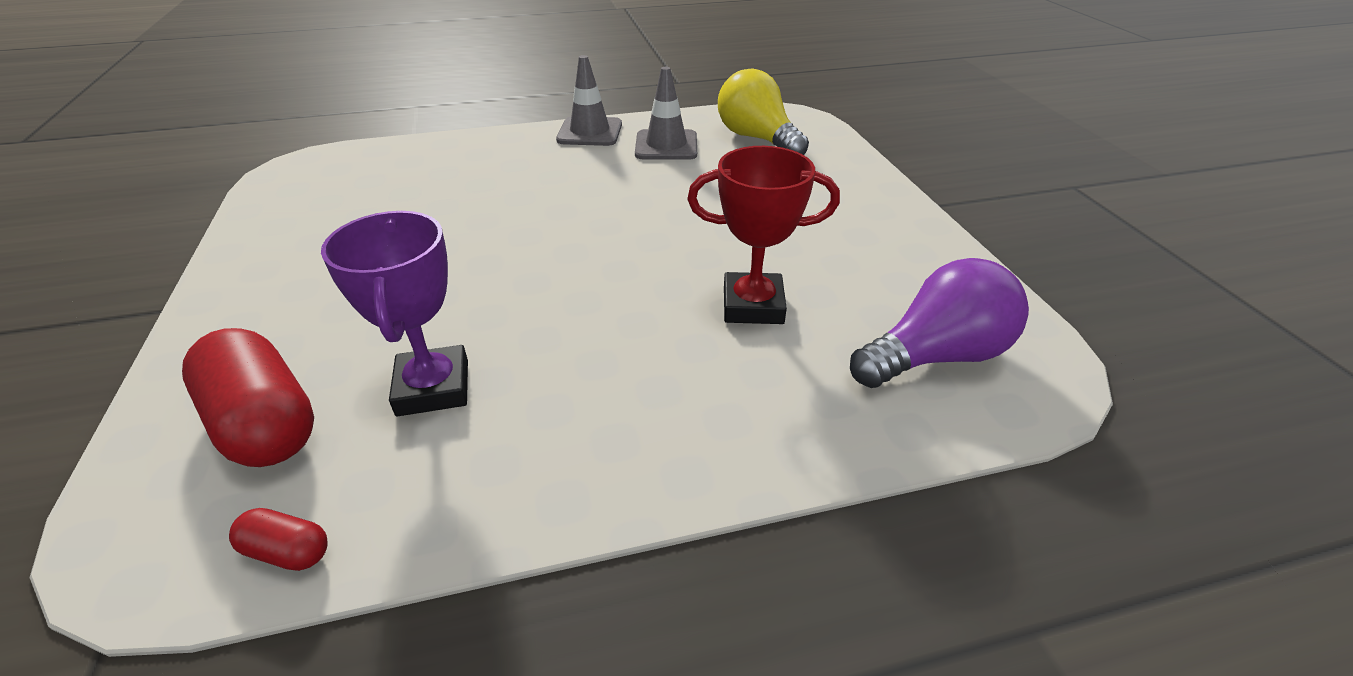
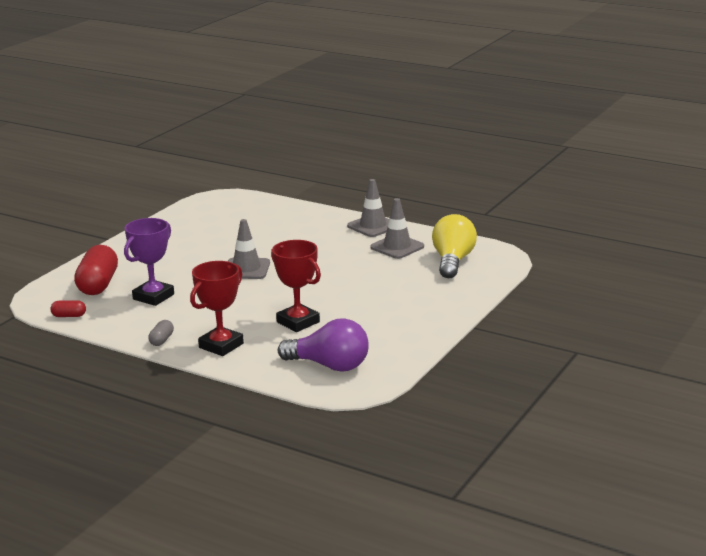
camera: 45 degrees right, 15 degrees down
red capsule [229,508,327,571] -> red capsule turned 60 degrees counterclockwise [50,300,86,317]
none -> grey capsule [148,320,174,346]
none -> red trophy [190,261,244,356]
none -> grey traffic cone [228,219,270,279]

